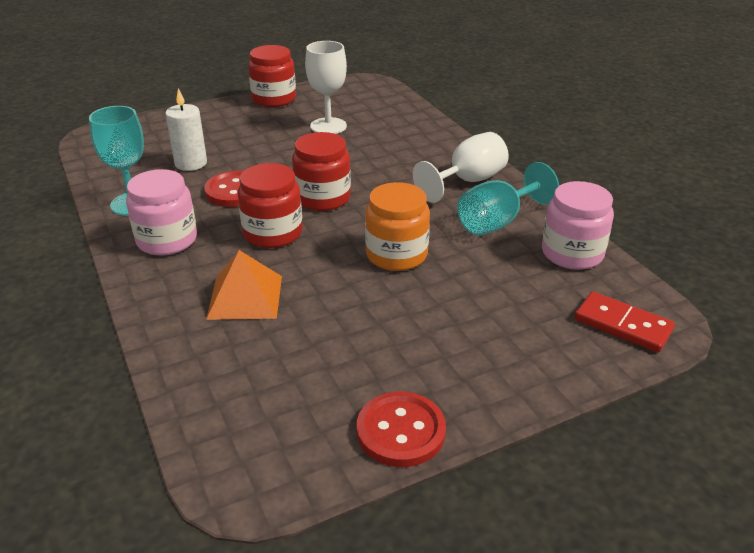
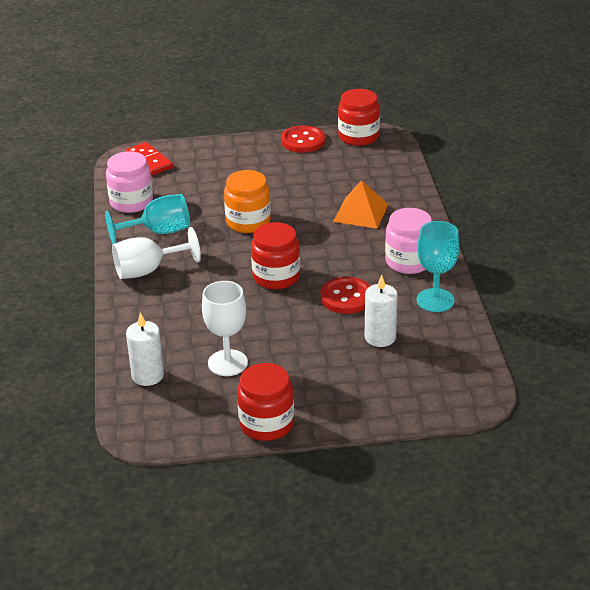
camera: 160 degrees left, 0 degrees up
red jar [238,163,303,248] -> red jar moved to [338,89,380,146]
none -> white candle [126,312,164,386]

